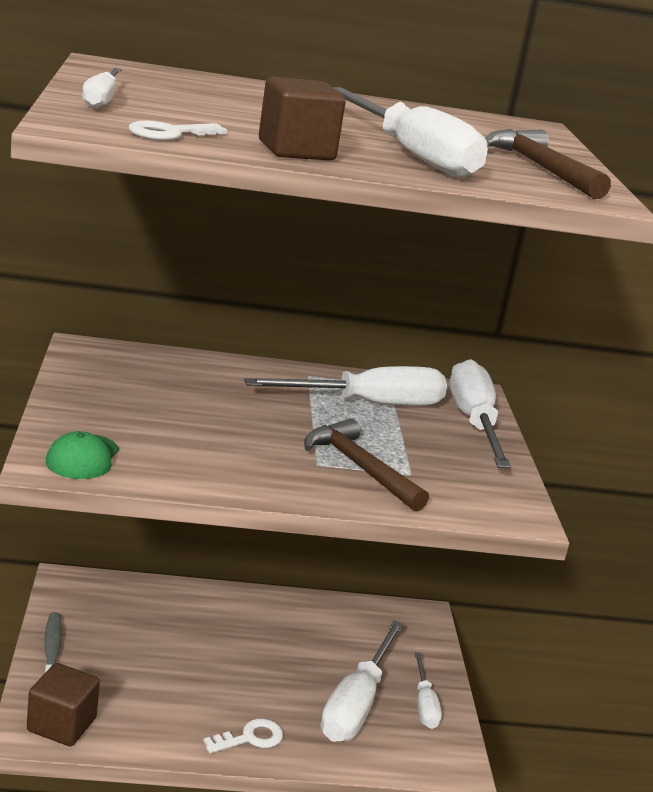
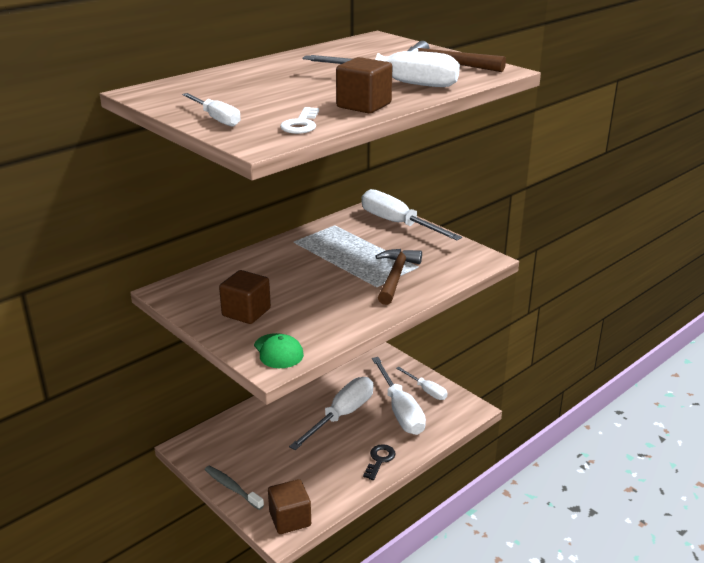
camera: 35 degrees left, 5 degrees up
white key [203,718,283,754] -> black key [363,444,396,480]
white screwdriver [244,366,447,406] -> white screwdriver moved to [289,377,373,450]
brown hammer [304,418,429,512] -> brown hammer turned 90 degrees clockwise [375,249,422,305]
none -> brown cube [219,270,271,324]

